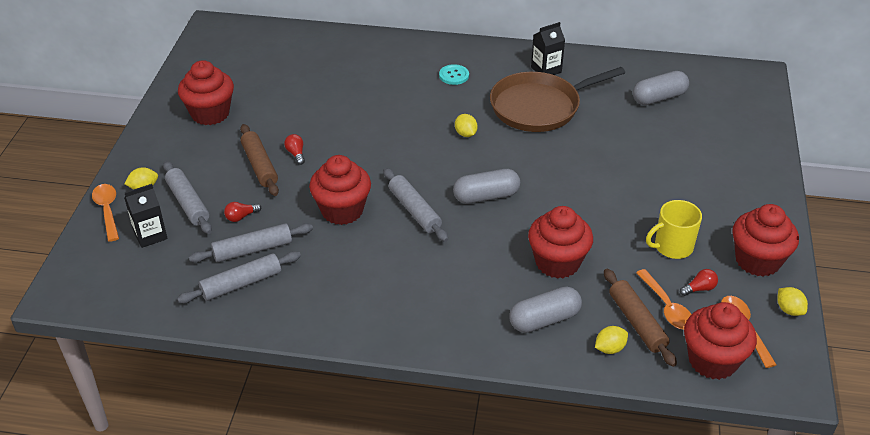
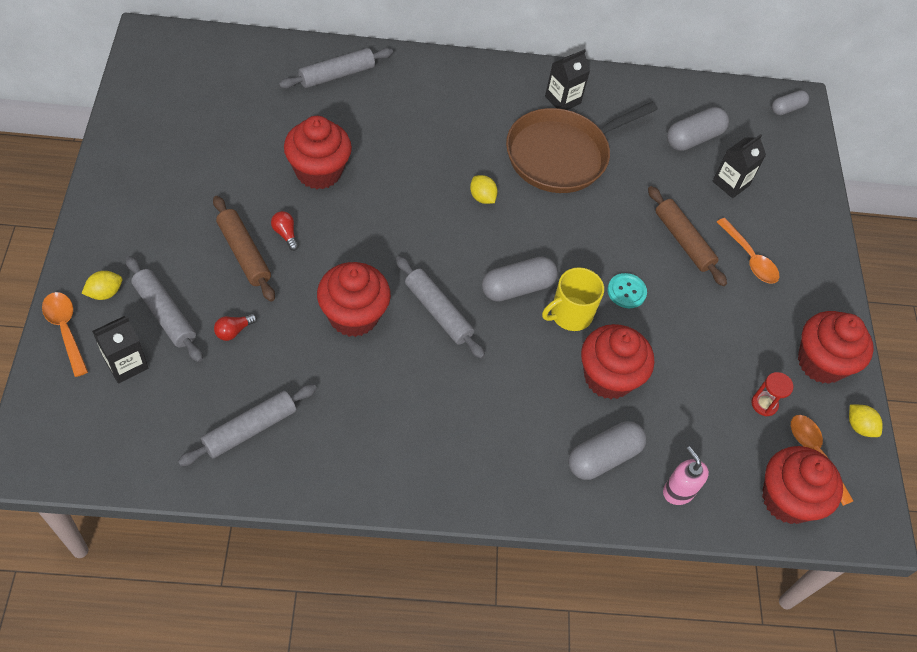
camera: 15 degrees left, 15 degrees up
red cupcake [178,60,234,125] -> red cupcake moved to [284,116,352,189]
grey rolling pin [189,223,313,263] -> grey rolling pin moved to [279,48,393,89]
turquoise button [439,64,469,85] -> turquoise button moved to [607,273,647,308]
yellow lemon [595,326,628,354] -> pink soap dispenser [663,446,709,505]
brown rolling pin [604,269,677,367] -> brown rolling pin moved to [648,186,727,286]
orange spoon [636,269,691,330] -> orange spoon moved to [717,218,779,284]
yellow mug [646,200,702,259] -> yellow mug moved to [542,268,604,331]
red light bulb [680,269,718,296] -> red hourglass [751,372,793,416]
none -> black carton [713,134,766,198]
none -> grey capsule [772,90,809,115]

